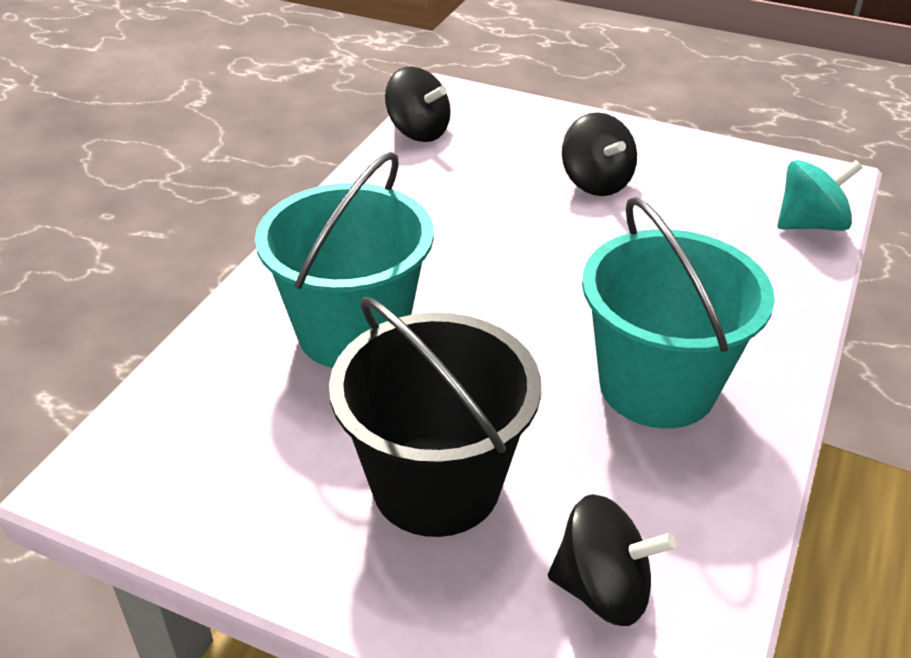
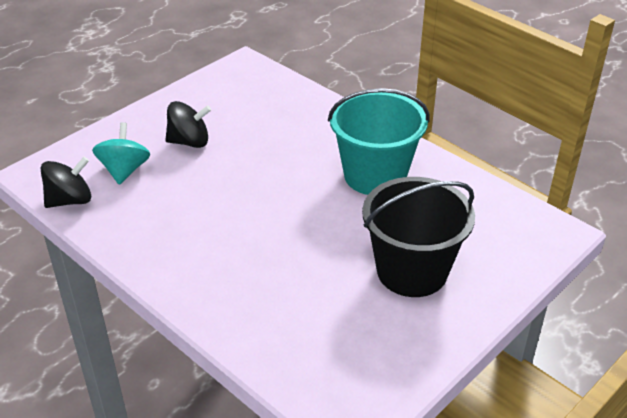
camera: 70 degrees left, 0 degrees up
turquoise bucket [255,152,434,368] -> none
black spinning top [548,494,676,626] -> none
turquoise spinning top [777,160,863,231] -> turquoise spinning top moved to [92,122,151,185]

